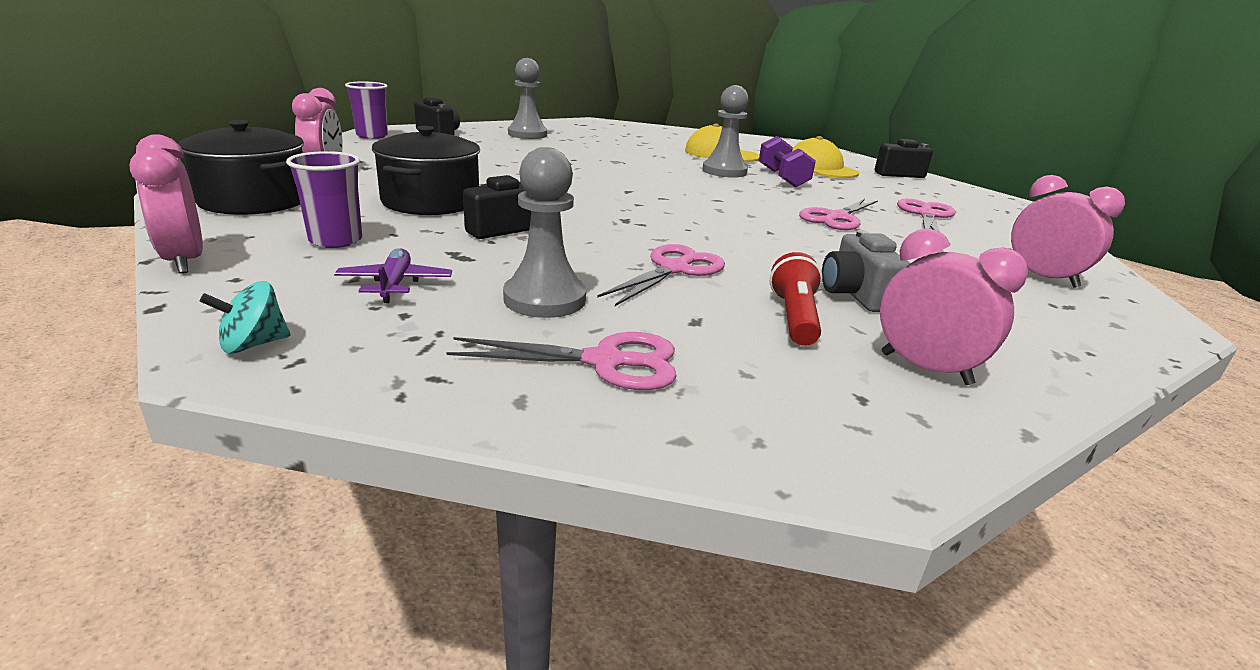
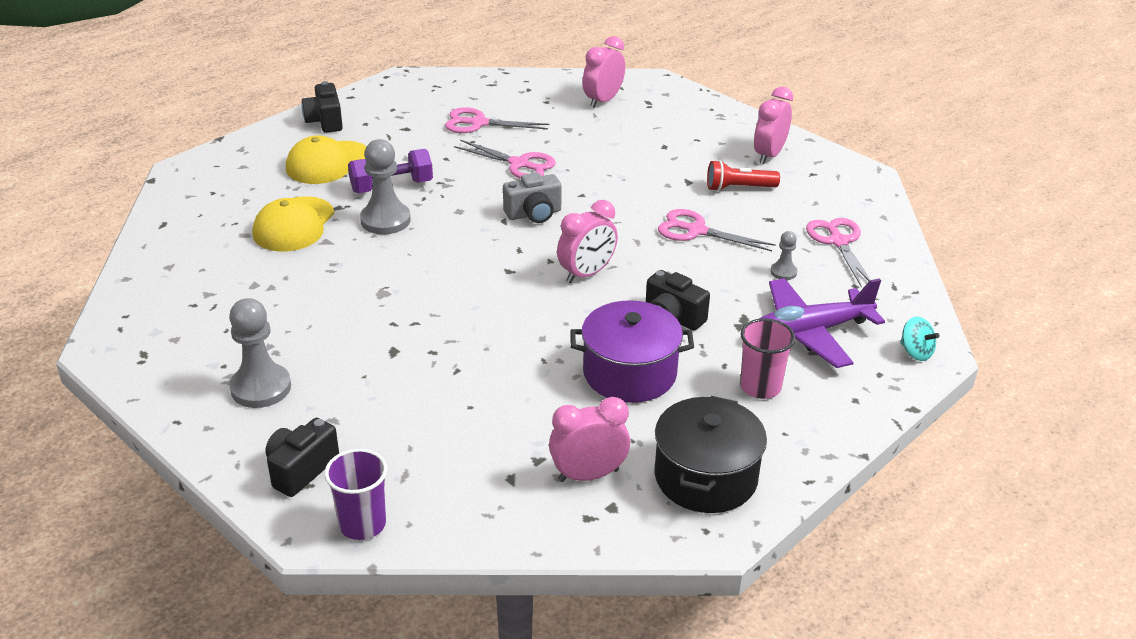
camera: 100 degrees left, 10 degrees up
pink clock [130,134,203,274] -> pink clock moved to [557,200,618,283]
purple cup [286,151,362,248] -> pink cup [740,318,795,399]
purple plane [334,248,452,303] -> purple plane [759,278,885,368], size x1.91
black pot [372,126,480,215] -> purple pot [570,300,694,403]
grey pawn [503,147,586,318] -> grey pawn [770,231,797,280], size x0.51
grey camera [822,230,910,312] -> grey camera moved to [503,173,562,223]

